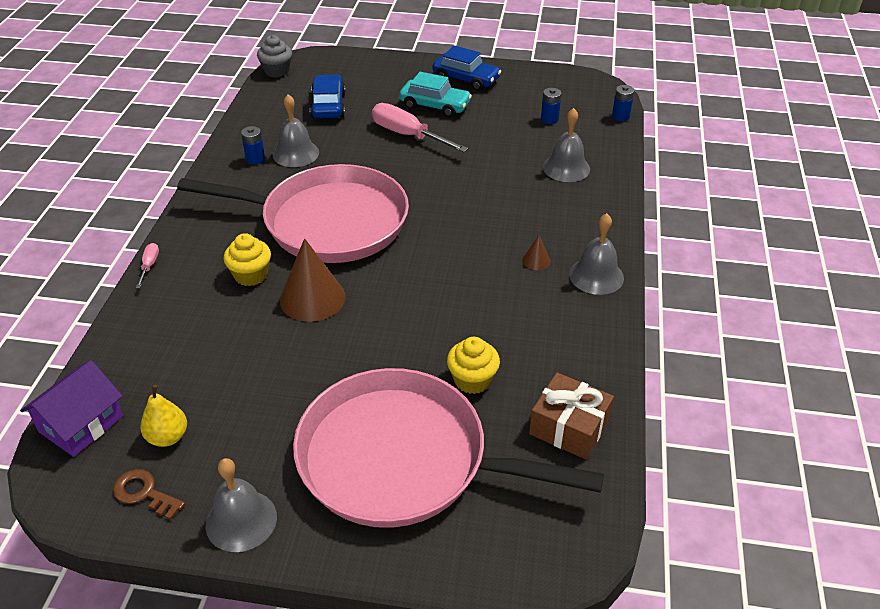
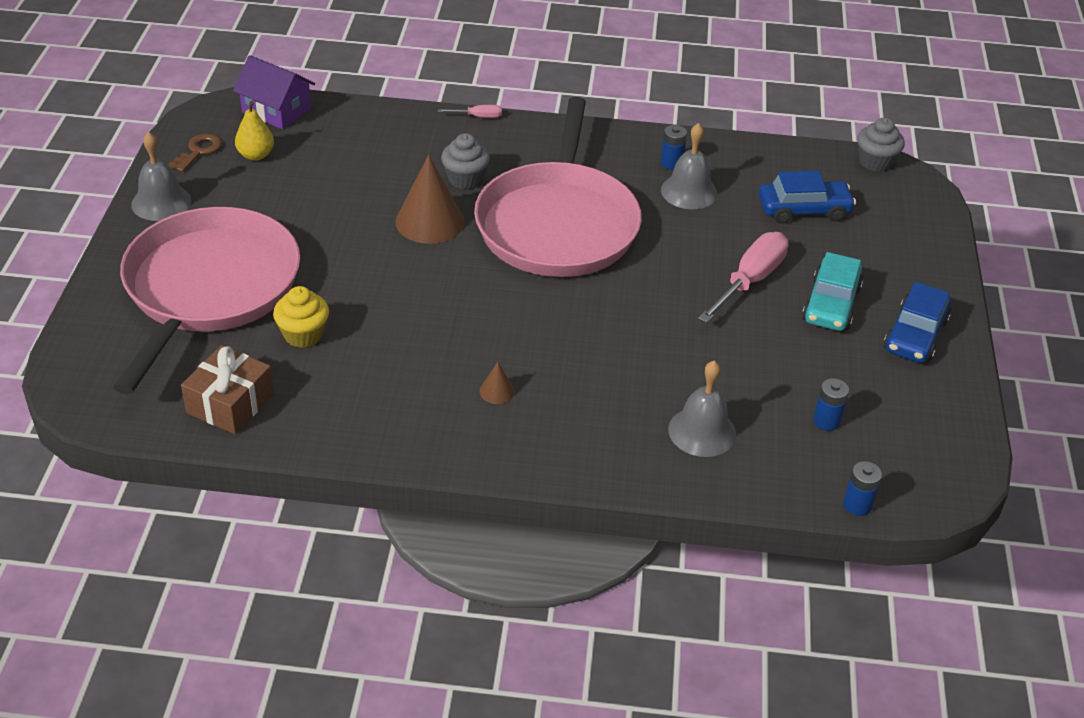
camera: 85 degrees right, 0 degrees up
yellow cupcake [223,233,271,286] -> grey cupcake [441,133,490,189]
grey bell [569,213,624,295] -> none

